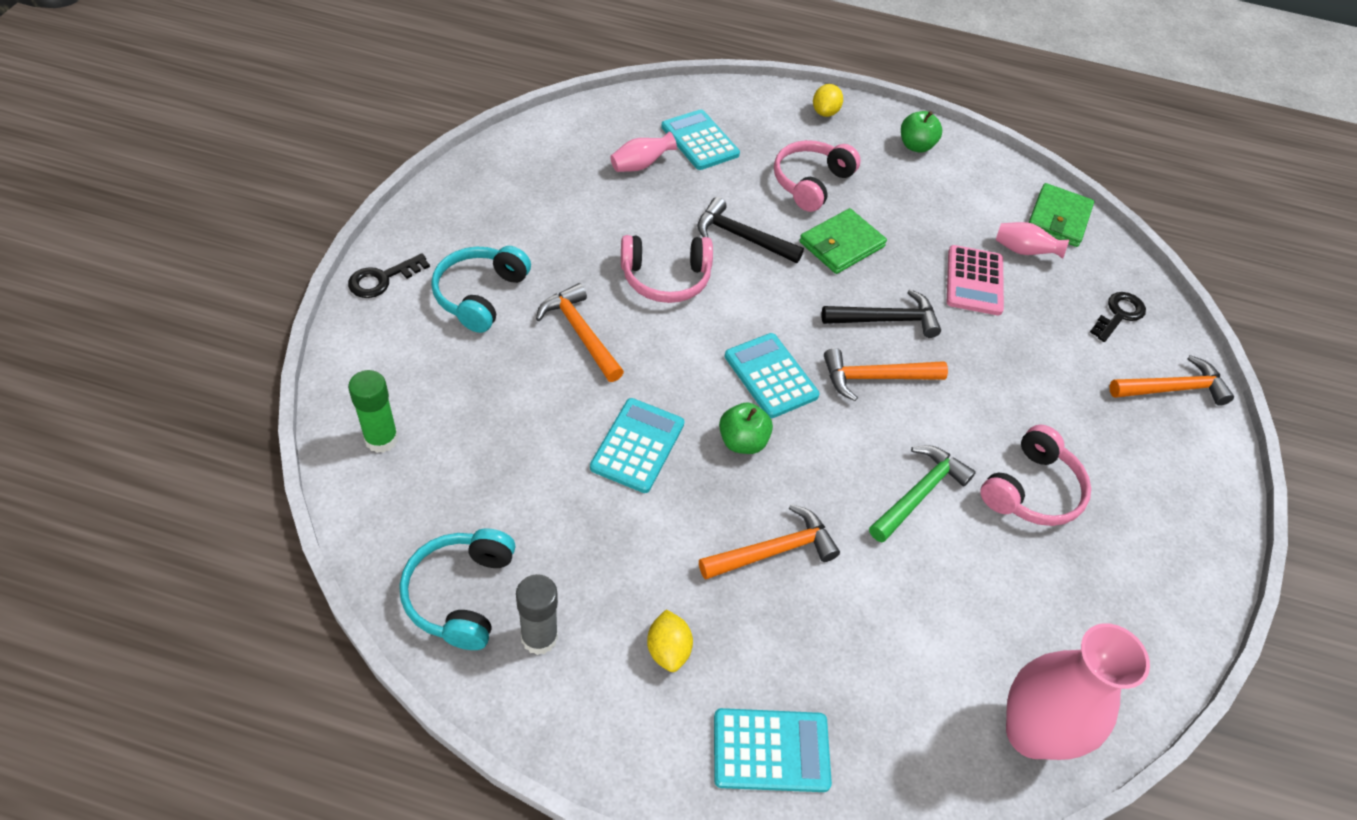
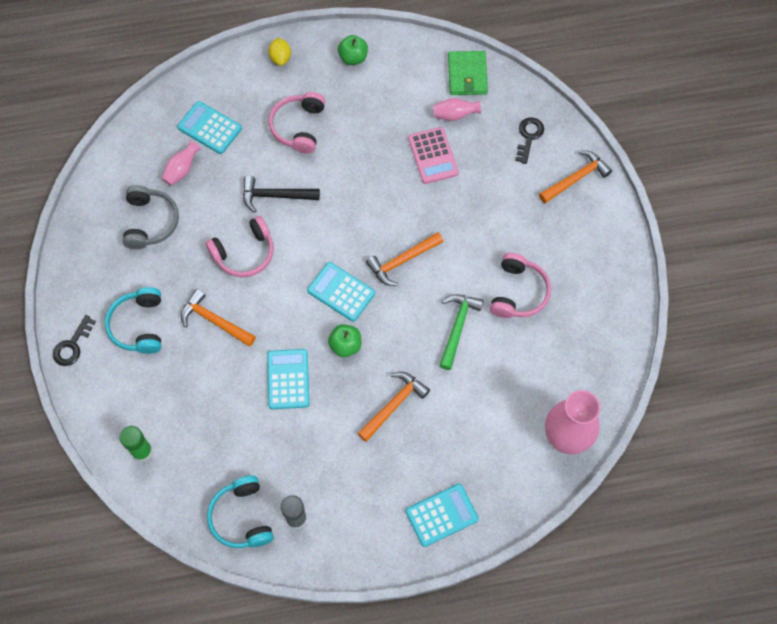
camera: 20 degrees left, 15 degrees up
yellow lemon [647,609,693,672] -> none
green wallet [799,208,887,274] -> none
black hammer [822,289,941,338] -> none
none -> grey headphones [123,185,179,249]

